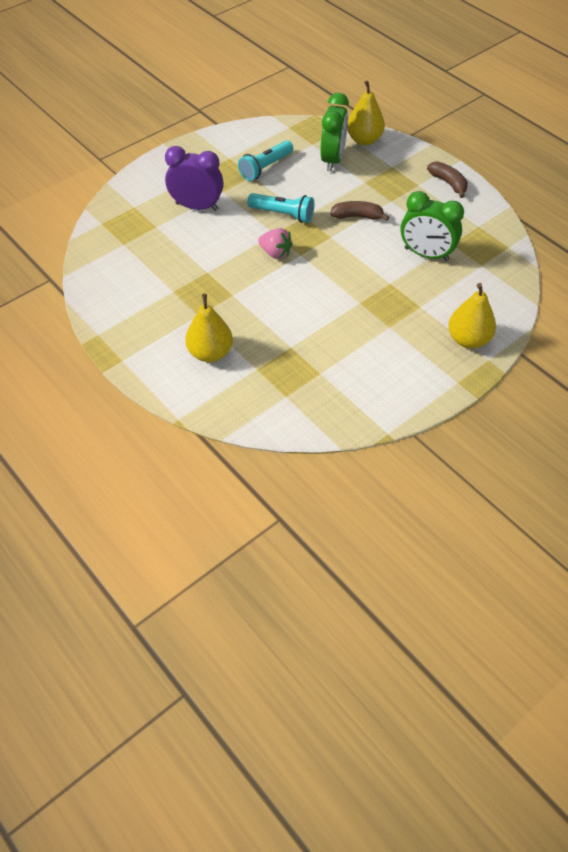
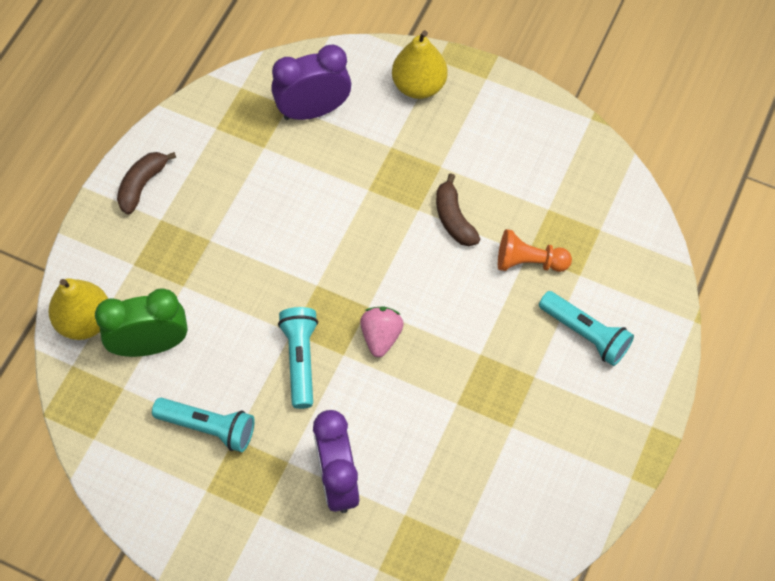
camera: 115 degrees left, 10 degrees up
yellow pear [185,294,233,362] -> turquoise flashlight [539,291,634,366]
brown banana [330,201,389,221] -> brown banana moved to [436,173,480,246]
green clock [401,191,464,261] -> none
none -> purple clock [271,44,351,120]
none -> orange pawn [498,229,572,272]

